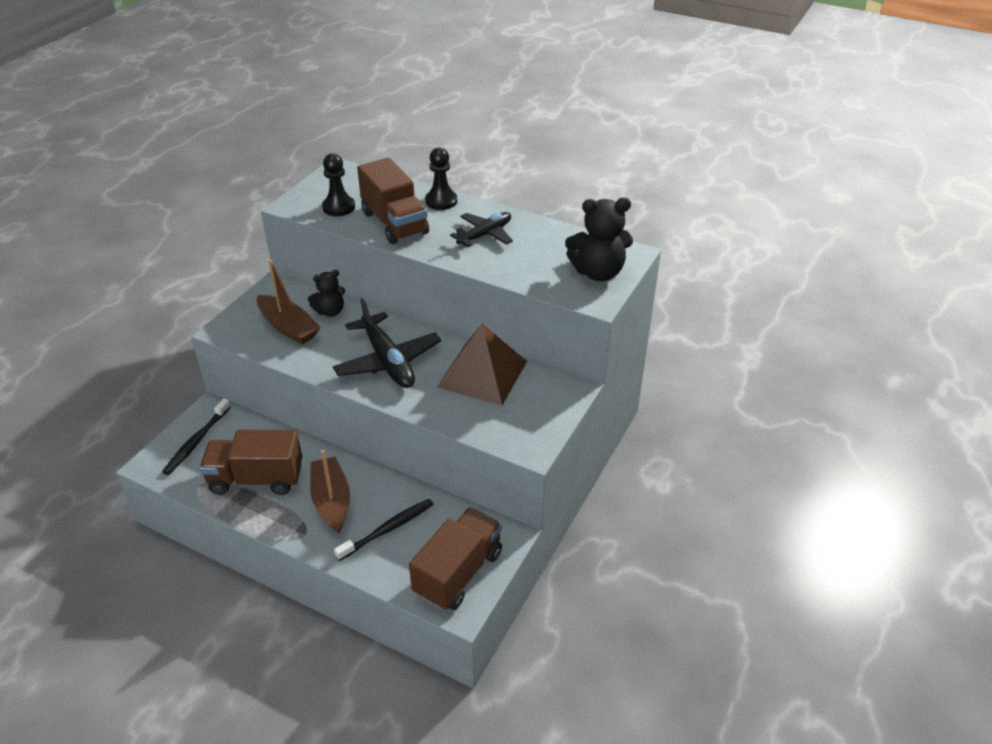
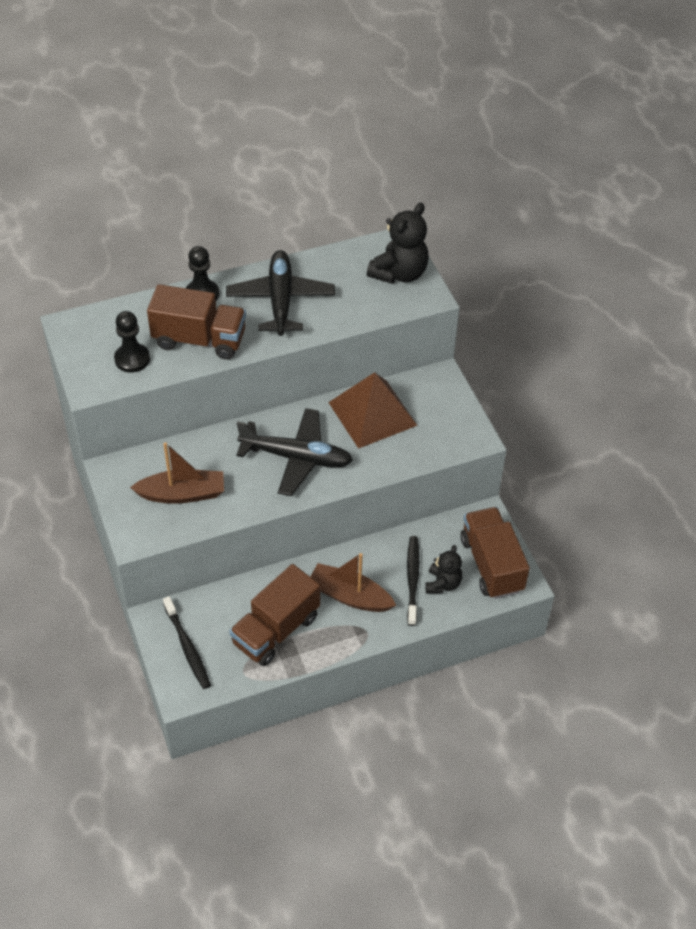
camera: 50 degrees left, 10 degrees up
black teddy bear [308,269,345,317] -> black teddy bear moved to [425,545,462,593]
black plane [450,212,513,247] -> black plane [226,250,335,336], size x1.57

